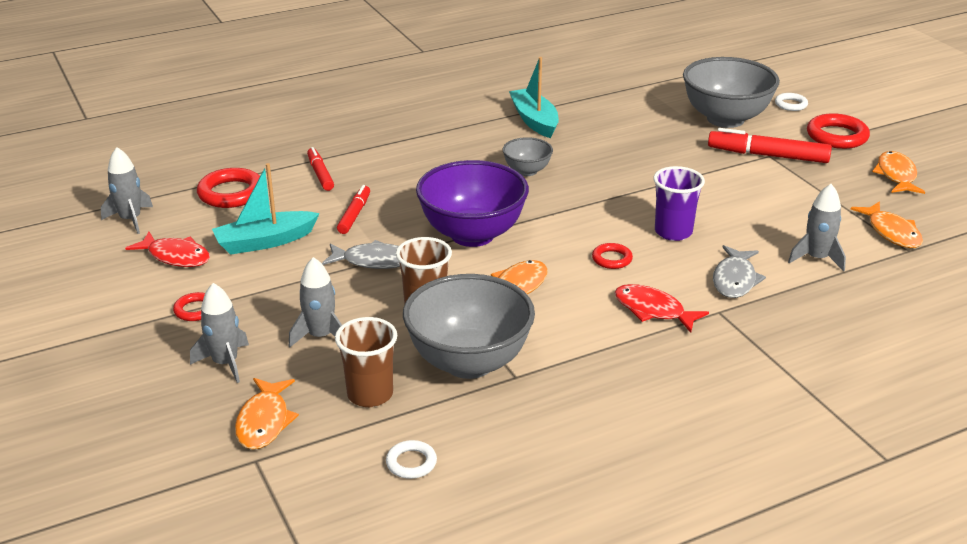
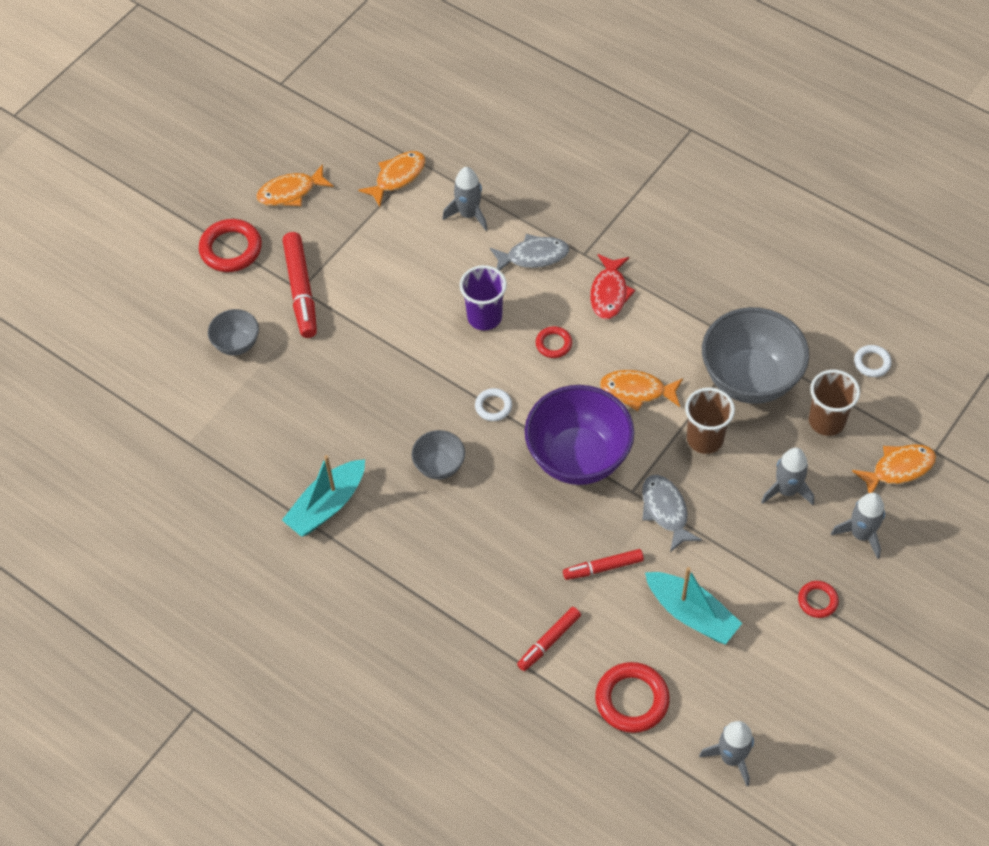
camera: 115 degrees left, 25 degrees up
red fish [125,232,210,267] -> none
grey bowl [683,57,780,128] -> grey bowl [208,309,259,356], size x0.50
white ring [775,93,808,111] -> white ring moved to [475,388,512,421]

